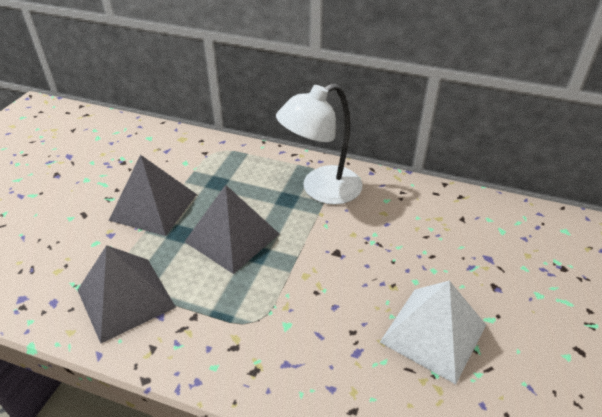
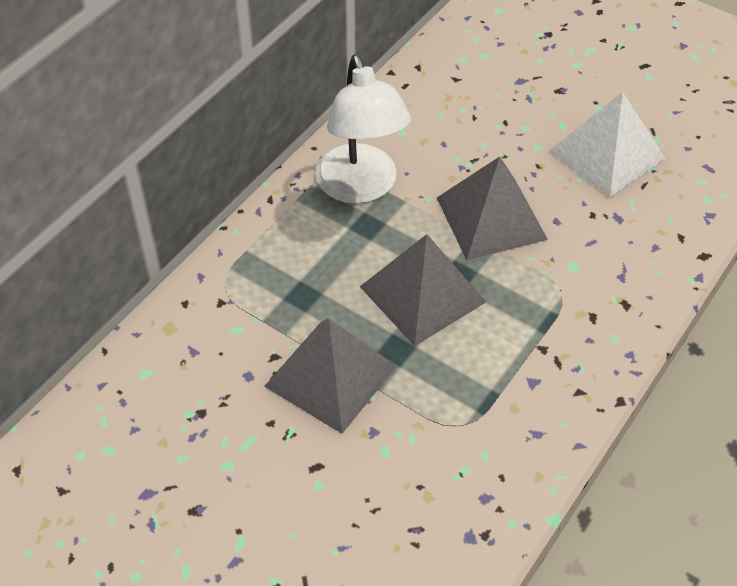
camera: 75 degrees left, 10 degrees up
grey pyramid [78,245,176,343] -> grey pyramid moved to [437,156,548,260]

